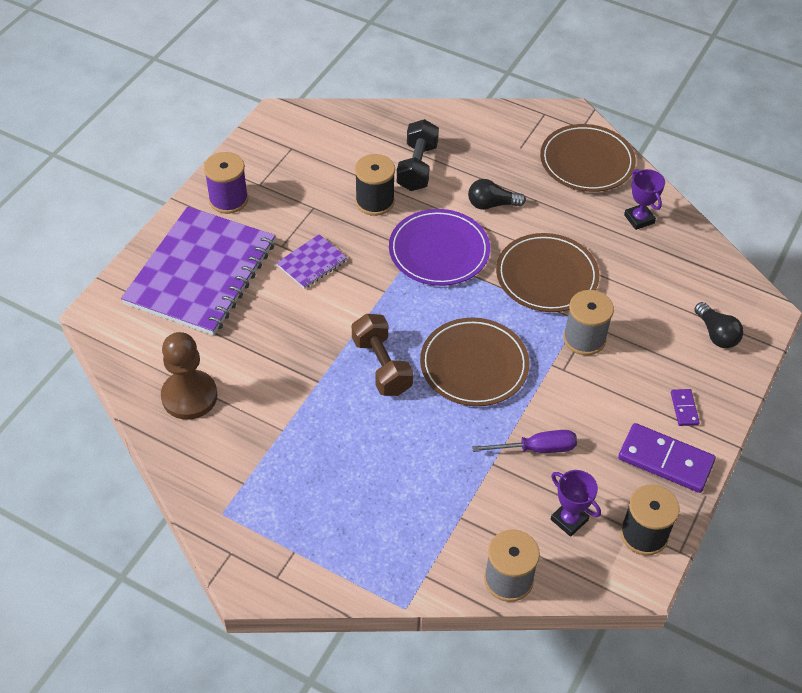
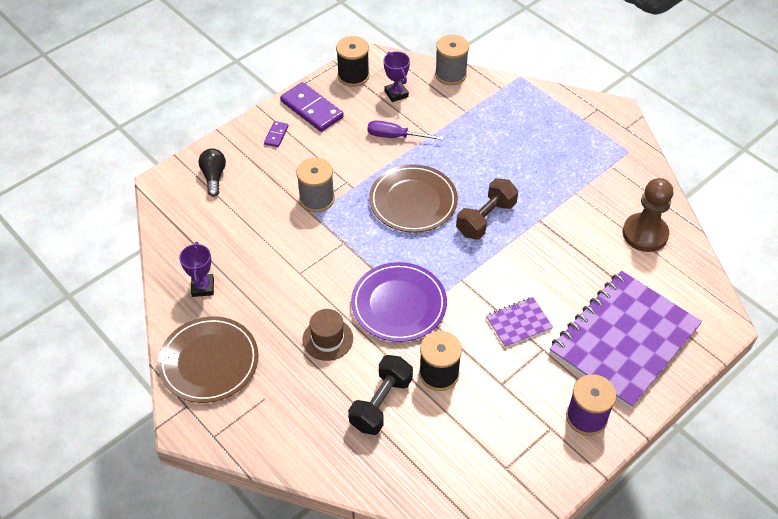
camera: 160 degrees left, 0 degrees up
brown dumbbell [352,314,413,396] -> brown dumbbell turned 45 degrees clockwise [456,178,518,239]
black light bulb [468,179,526,210] -> brown hat [302,309,353,361]
brown plate [496,233,600,312] -> none

